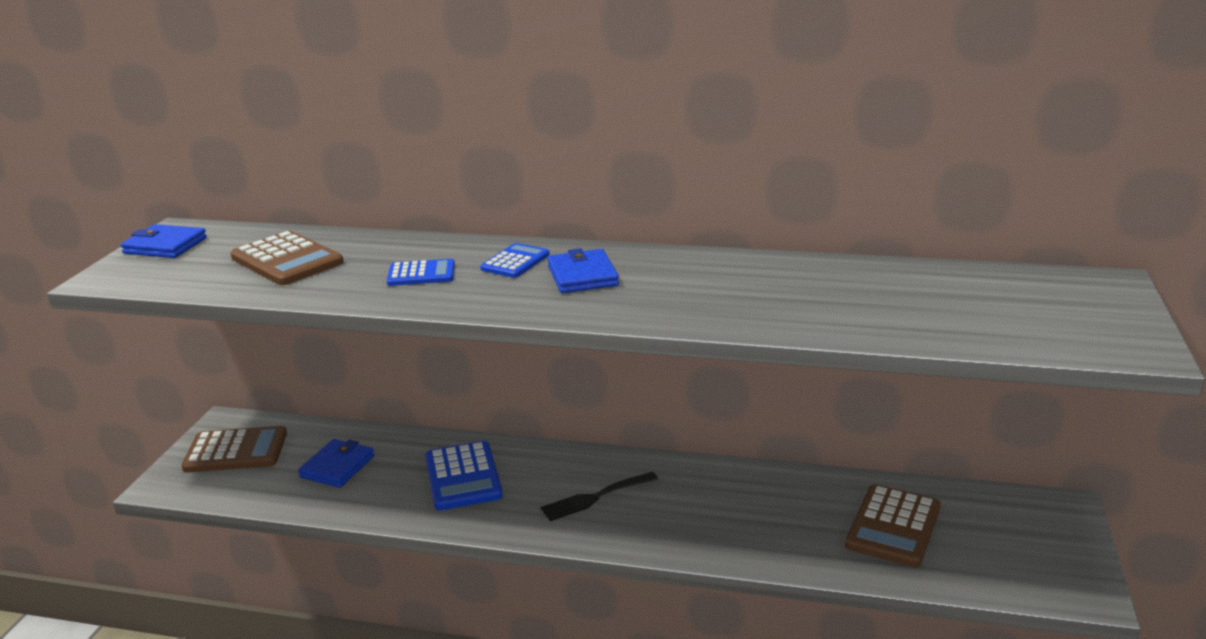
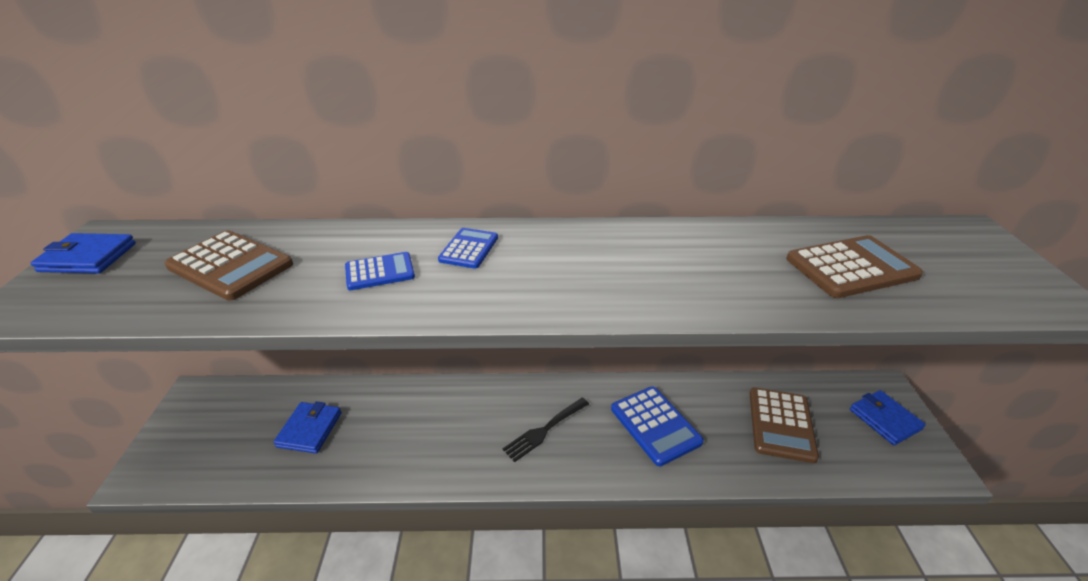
camera: 15 degrees left, 10 degrees up
brown calculator [181,426,287,473] -> brown calculator moved to [786,235,923,298]
blue calculator [425,441,503,511] -> blue calculator moved to [611,386,704,466]
blue wallet [547,248,619,293] -> blue wallet moved to [850,390,926,445]

